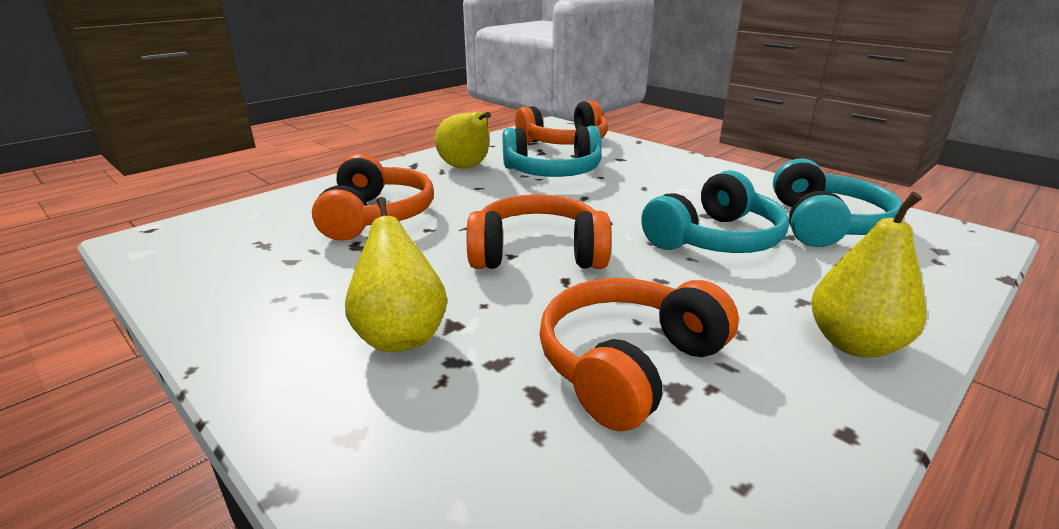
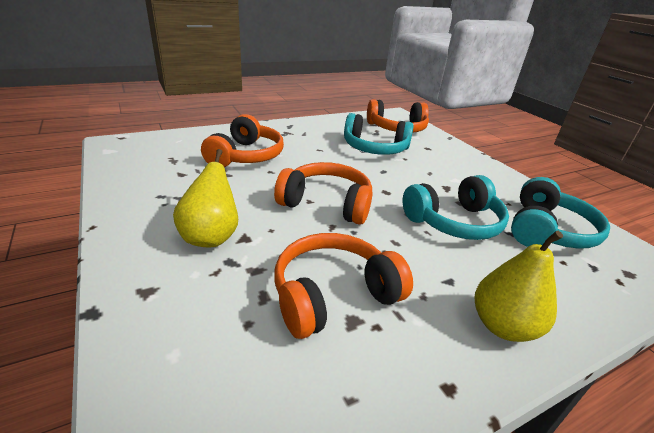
camera: 15 degrees right, 5 degrees up
yellow pear [435,111,491,169] -> none

